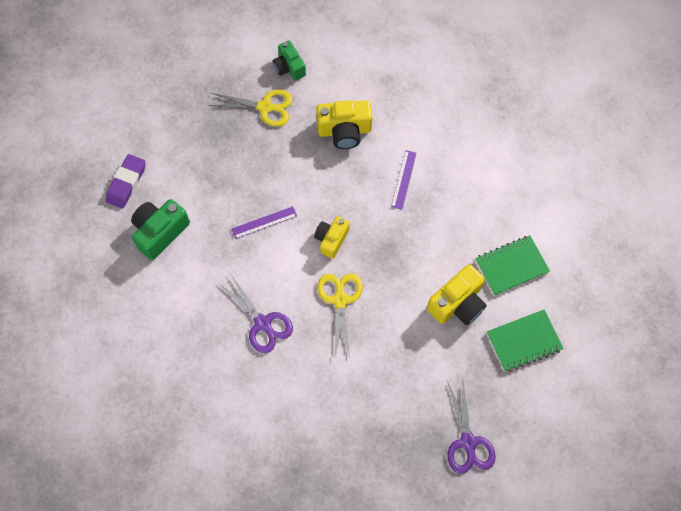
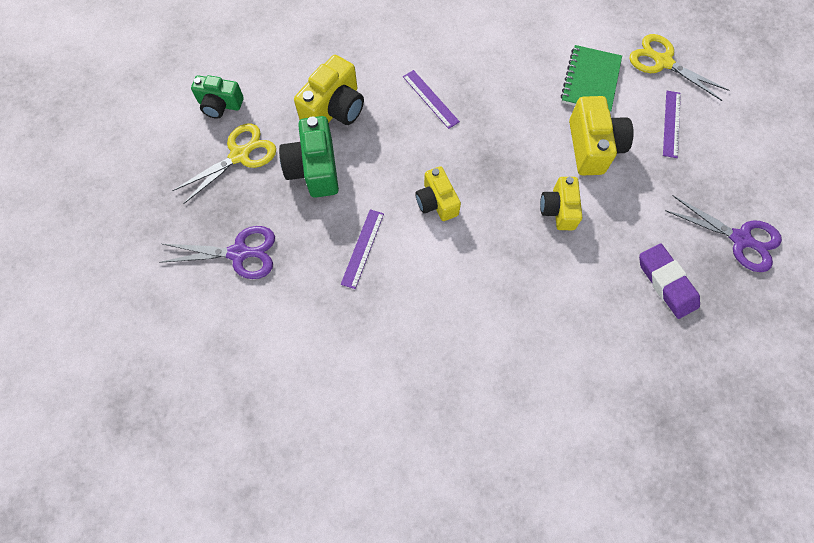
camera: 50 degrees left, 0 degrees up
purple eraser [106,154,146,209] -> purple eraser moved to [639,243,700,319]
green camera [131,199,190,260] -> green camera moved to [279,116,339,198]
purple scissors [221,275,293,353] -> purple scissors moved to [159,226,275,279]
yellow scissors [318,273,363,360] -> yellow scissors moved to [629,34,730,101]
green notebook [487,309,564,372] -> purple ruler [663,91,681,158]
none -> yellow camera [540,177,582,230]

